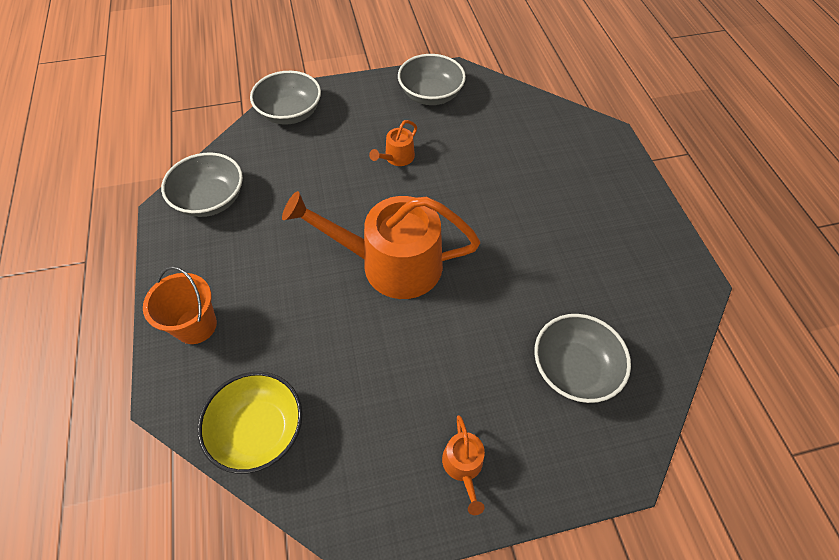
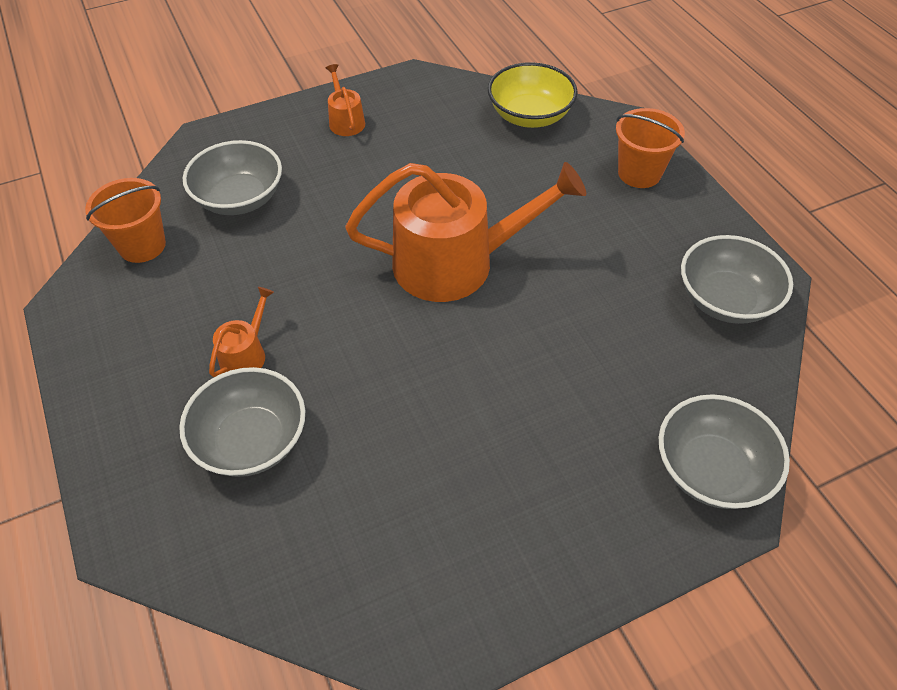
camera: 170 degrees right, 5 degrees down
orange watering can [369,120,417,166] -> orange watering can moved to [209,287,274,377]
grey bowl [398,54,466,105] -> grey bowl moved to [179,367,305,477]
none -> orange bucket [85,178,166,263]

